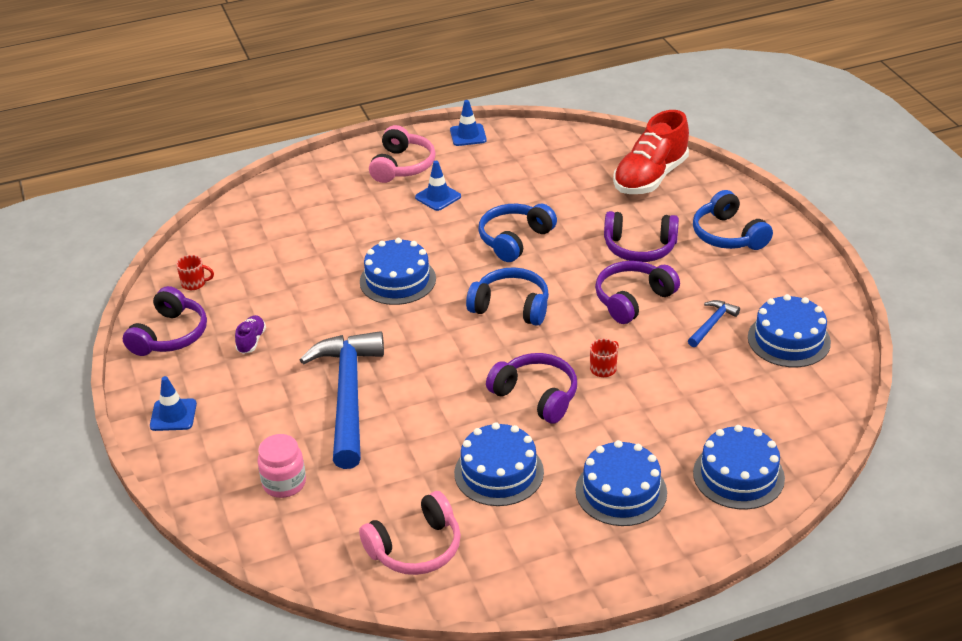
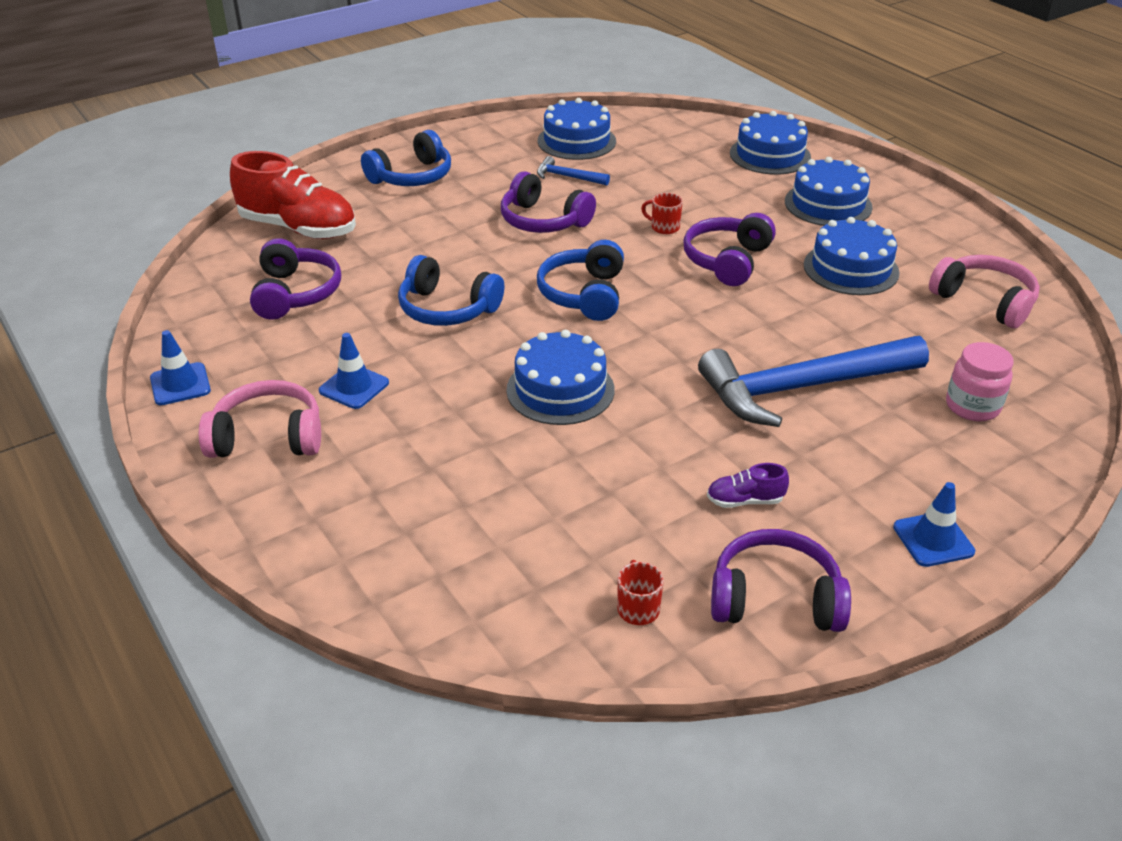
camera: 105 degrees left, 0 degrees up
purple headphones [604,211,679,262] -> purple headphones moved to [250,238,341,320]

